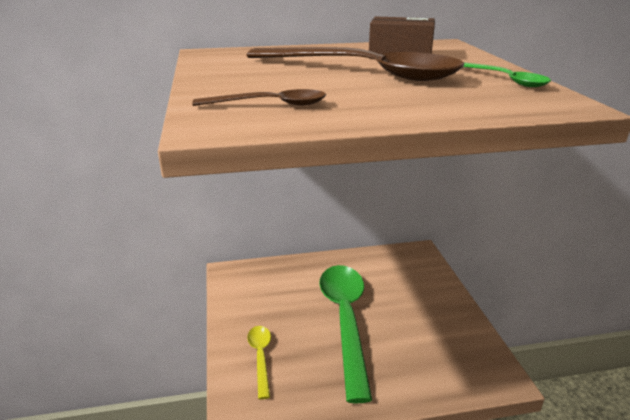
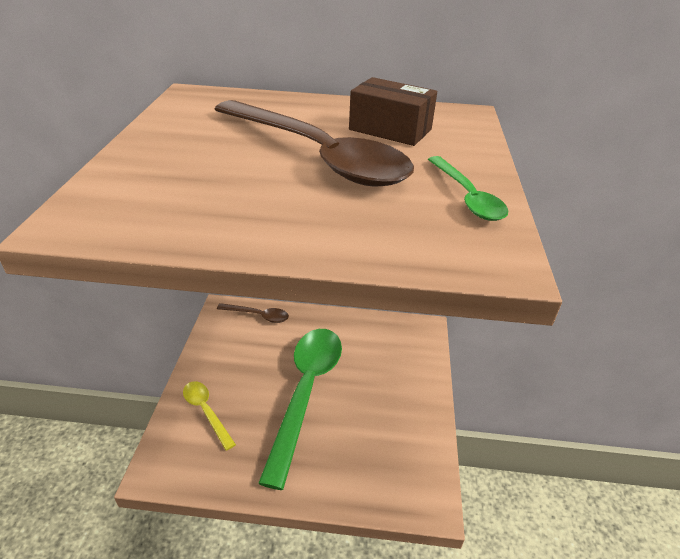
camera: 15 degrees right, 10 degrees up
brown spoon [192,89,326,106] -> brown spoon moved to [217,303,289,323]
yellow spoon [247,326,271,399] -> yellow spoon turned 45 degrees counterclockwise [183,381,236,451]

